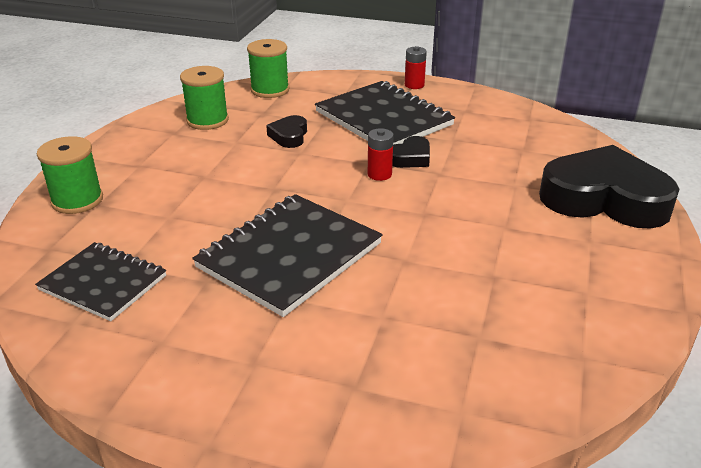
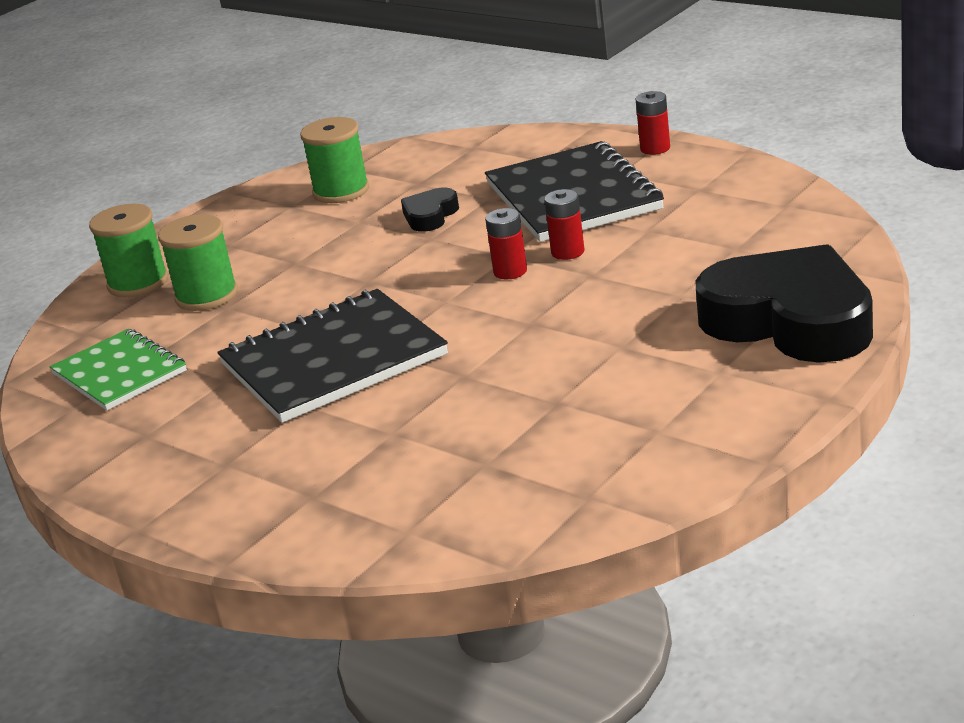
camera: 25 degrees right, 5 degrees down
black notebook [35,242,166,321] -> green notebook [50,329,187,410]
green spool [247,39,289,98] -> green spool moved to [158,214,238,311]
black heart [392,136,430,168] -> red battery [544,189,584,260]

